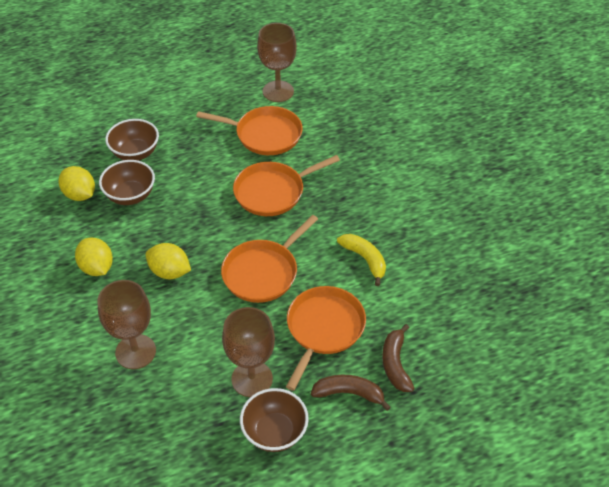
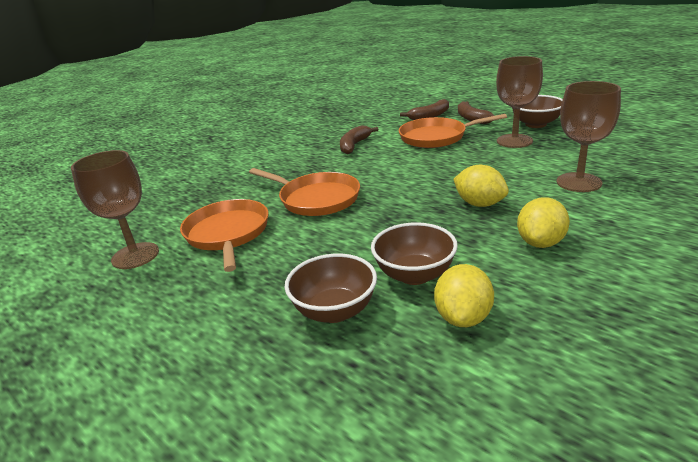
camera: 115 degrees left, 20 degrees down
yellow lemon [145,243,191,279] -> yellow lemon turned 45 degrees counterclockwise [453,165,509,207]
orange pan [221,215,318,303] -> none
yellow banana [337,234,386,286] -> brown banana [340,125,378,154]

